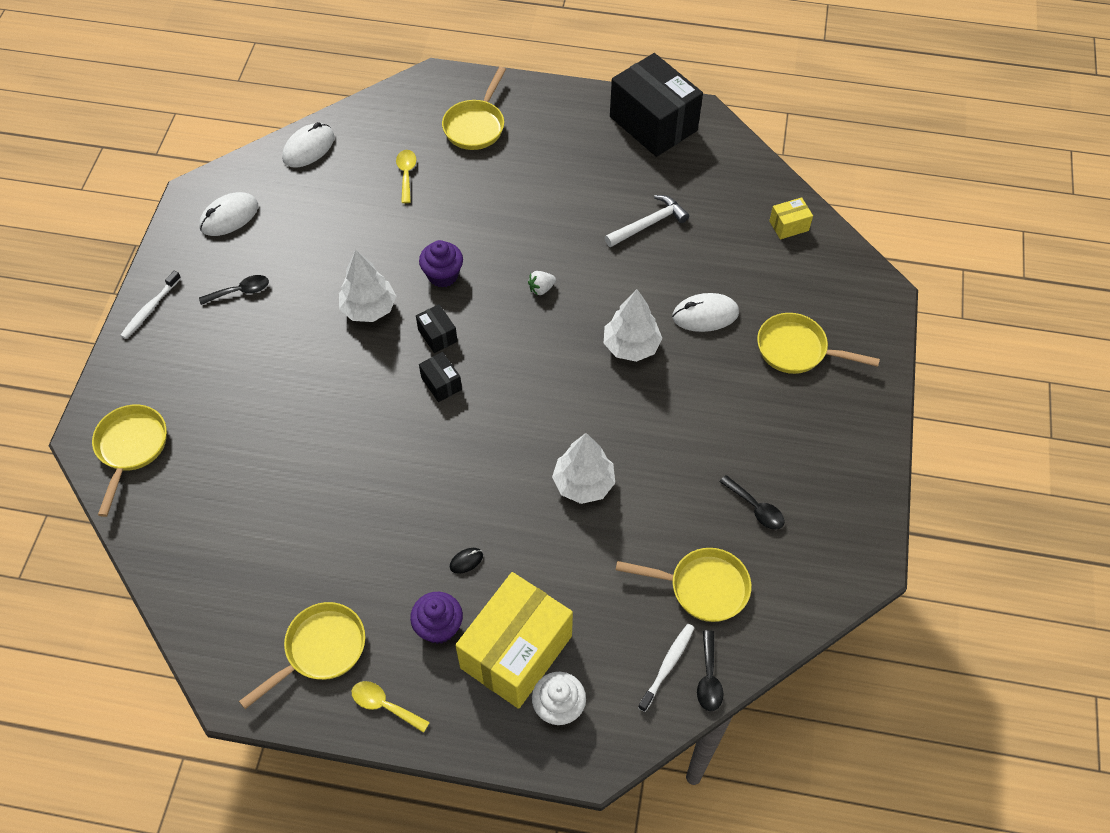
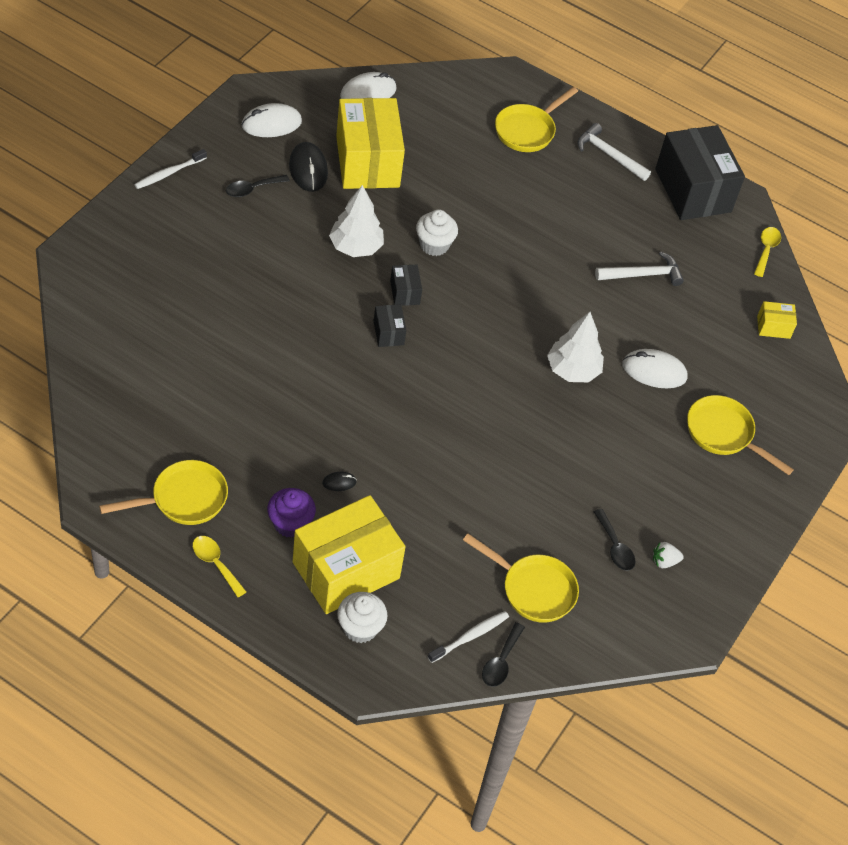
camera: 15 degrees right, 5 degrees down
yellow pan [92,405,167,517] -> none
black spoon [199,275,269,305] -> black spoon turned 150 degrees clockwise [226,175,290,197]
yellow spoon [396,150,416,203] -> yellow spoon moved to [754,227,781,277]
purple cupcake [419,240,463,288] -> white cupcake [416,209,458,256]
white strawberry [528,271,556,295] -> white strawberry moved to [653,542,684,568]
white tree [552,433,615,504] -> none
none -> black mouse [289,142,328,192]
none -> yellow box [336,98,405,189]
none -> white hammer [578,123,651,181]

